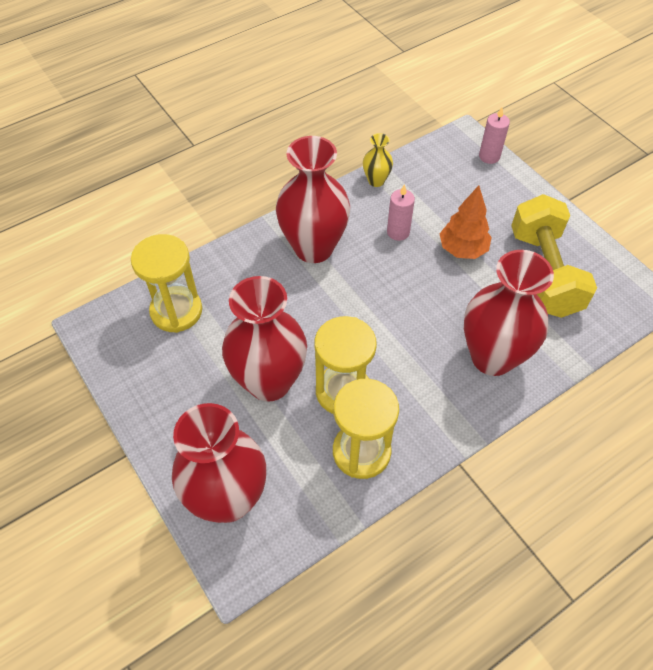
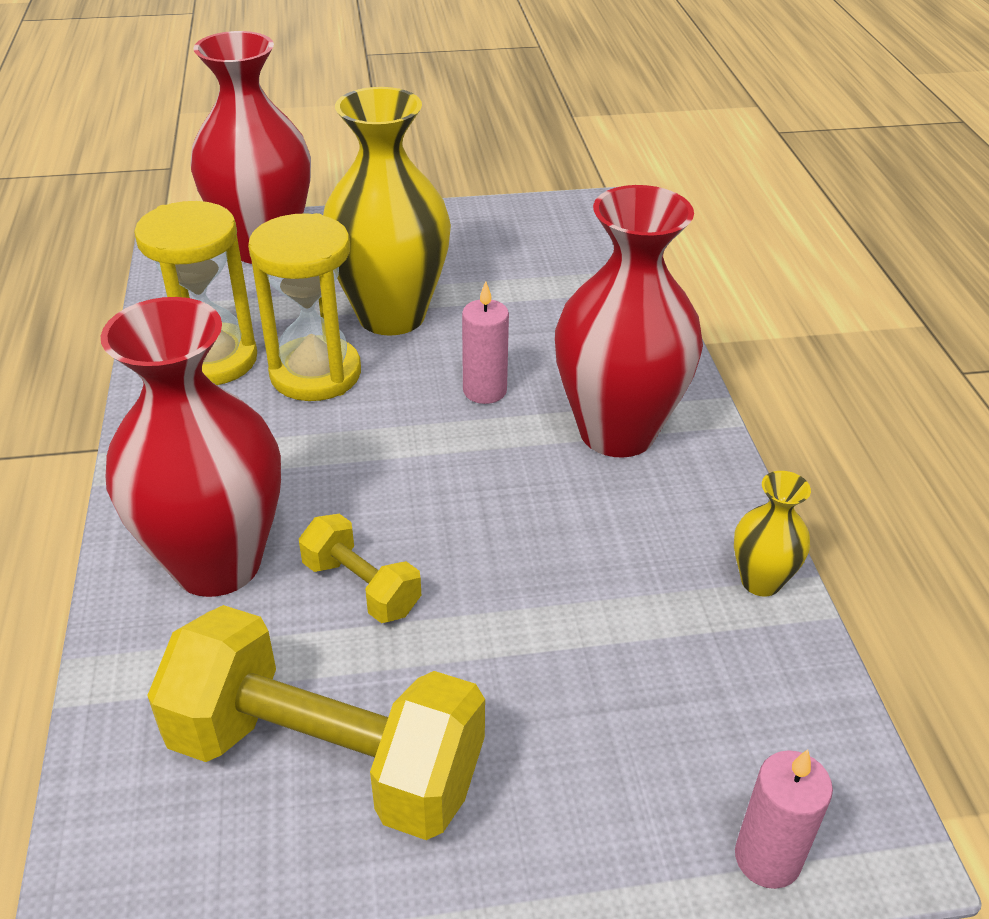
camera: 115 degrees right, 15 degrees down
yellow hourglass [131,234,202,333] -> none
red vase [222,276,307,402] -> yellow vase [323,87,451,336]
pink candle [387,184,415,241] -> pink candle moved to [462,281,509,404]
orange tree [440,185,492,259] -> none
none -> yellow dumbbell [299,514,421,623]

